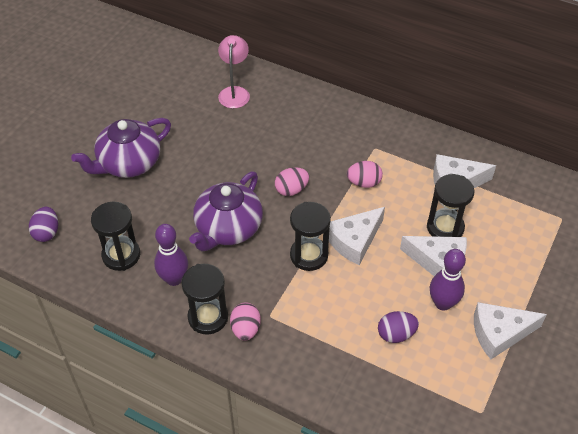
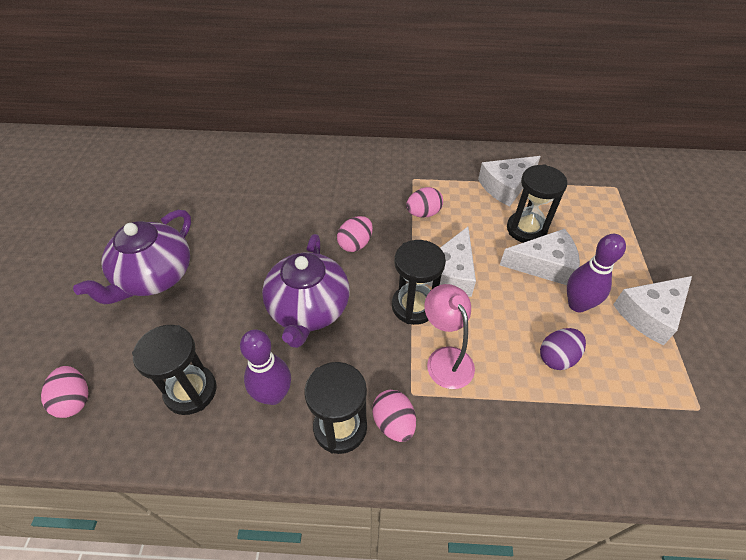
camera: 25 degrees left, 0 degrees up
purple egg [29,207,58,242] -> pink egg [41,366,89,418]
pink lamp [218,35,250,108] -> pink lamp moved to [424,284,475,389]

